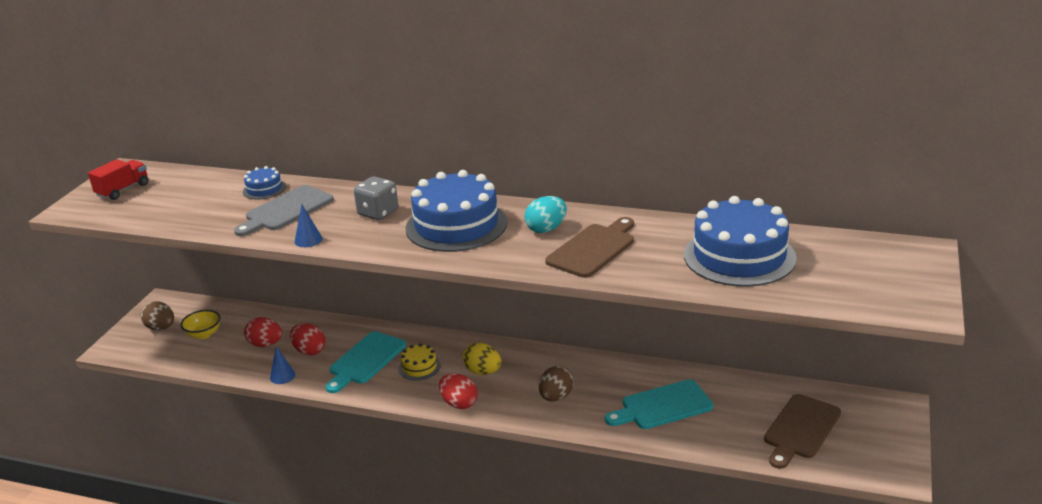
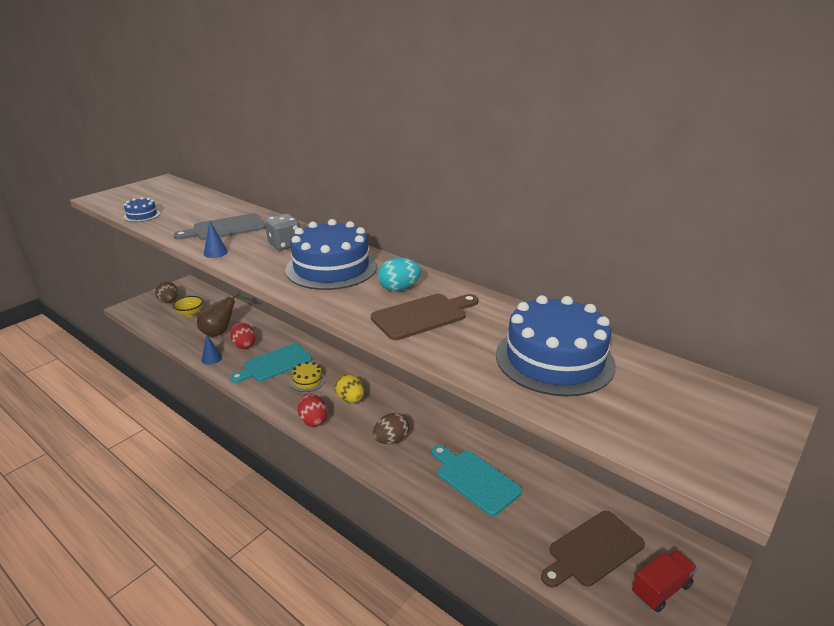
camera: 20 degrees right, 0 degrees up
red truck [88,159,148,200] -> red truck moved to [632,550,697,612]
blue cake [243,166,286,200] -> blue cake moved to [123,197,160,222]
red egg [244,317,282,347] -> brown pear [197,292,251,337]
turquoise cutting board [605,379,713,429] -> turquoise cutting board turned 45 degrees clockwise [432,445,522,516]

